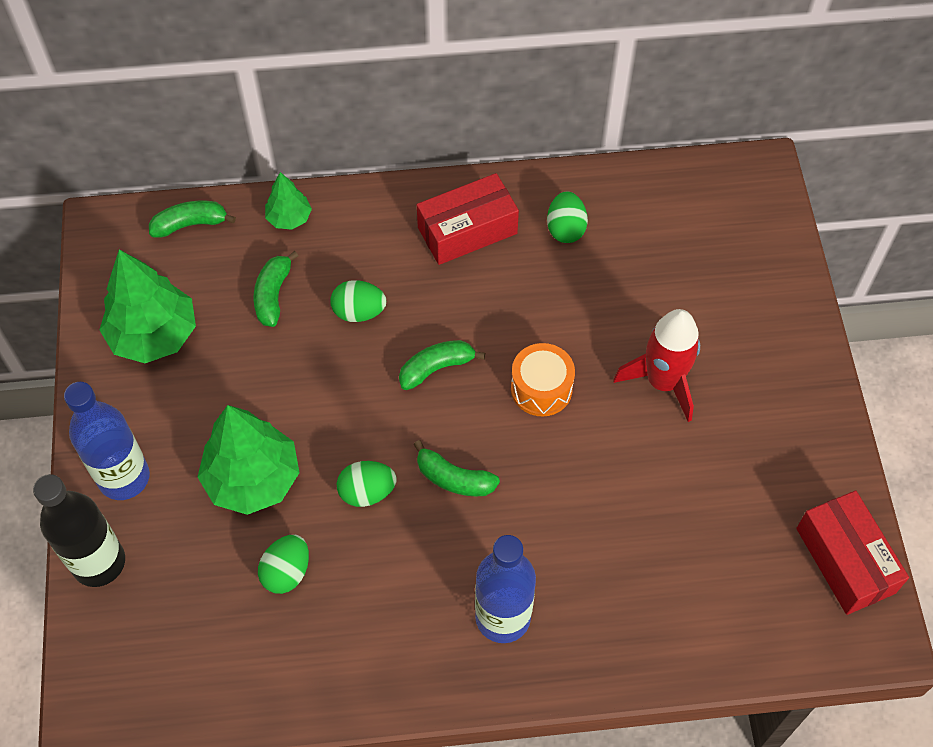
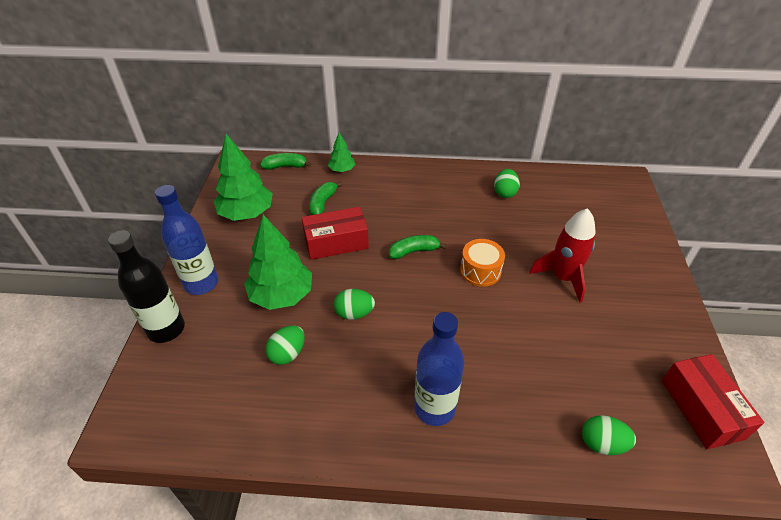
camera: 10 degrees right, 15 degrees down
green egg [330,280,386,322] -> green egg moved to [582,415,636,455]
green banana [414,440,500,496] -> none
red box [417,173,519,265] -> red box moved to [302,207,369,260]

